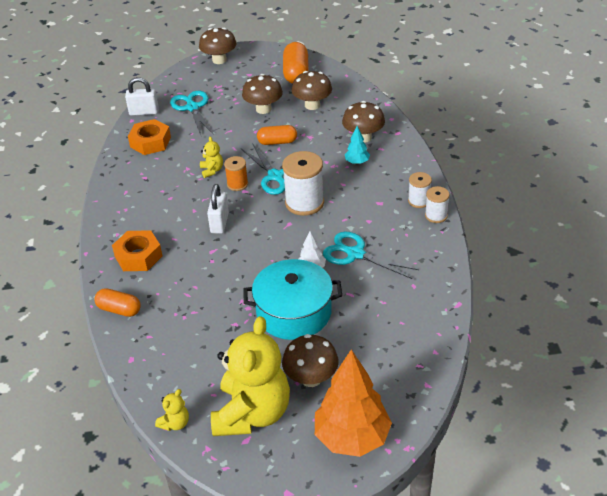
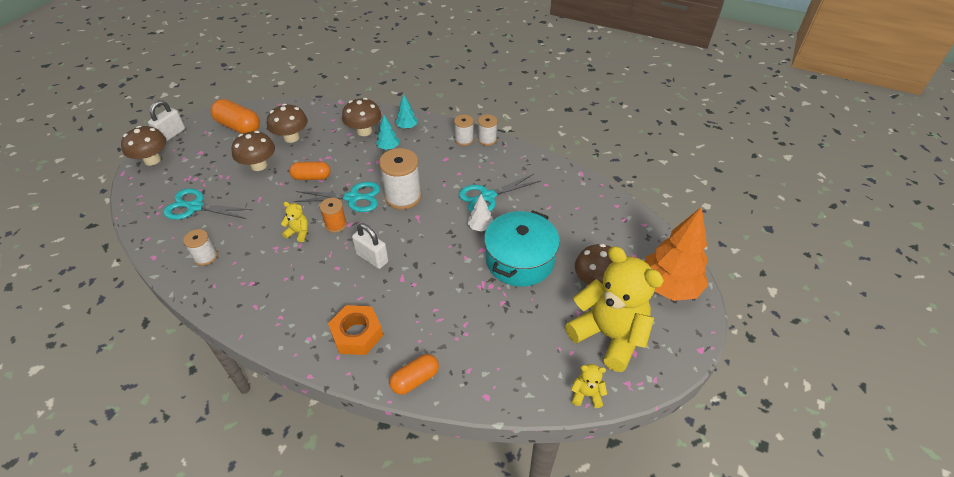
camera: 60 degrees left, 5 degrees up
white padlock [125,77,159,116] -> white padlock moved to [148,100,185,141]
orange nut [128,119,171,155] -> white spool [183,229,217,266]
yellow teddy bear [155,389,189,431] -> yellow teddy bear turned 60 degrees counterclockwise [571,364,607,408]
orange capsule [257,125,297,145] -> orange capsule turned 60 degrees clockwise [289,162,330,180]
none -> turquoise tree [395,94,418,129]

